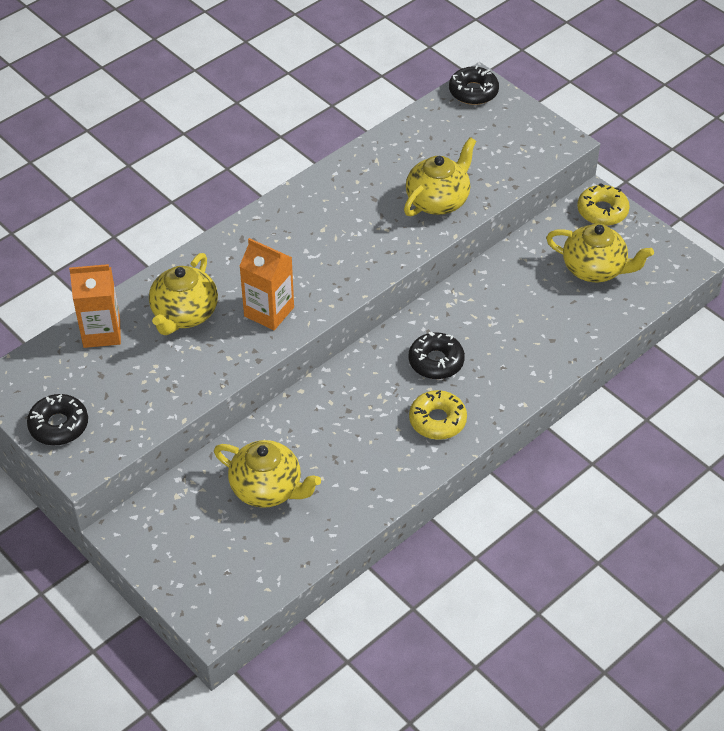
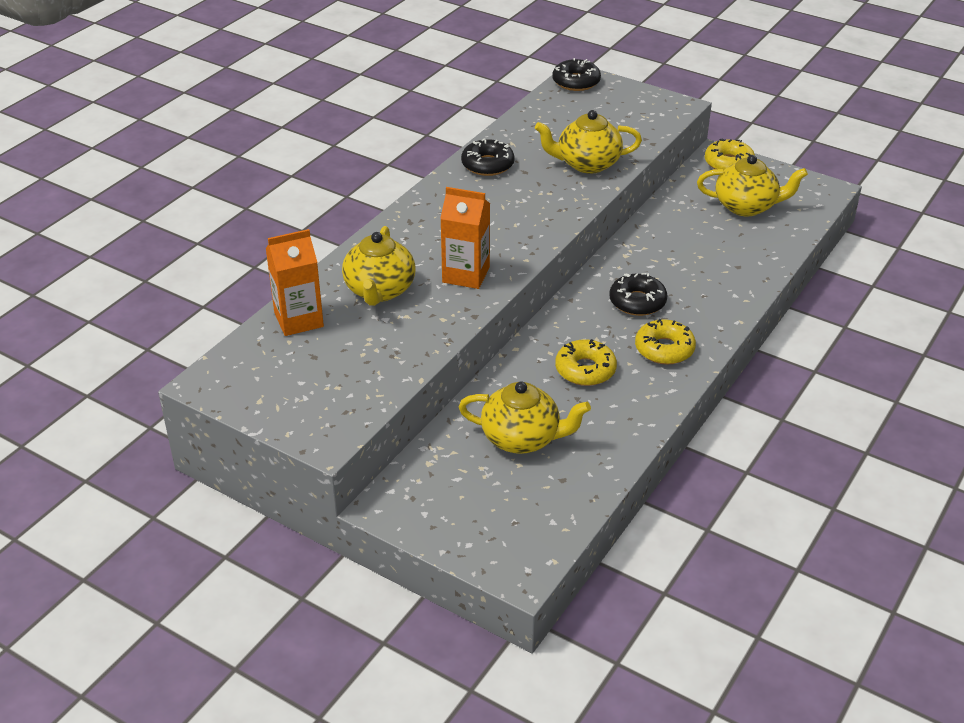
camera: 15 degrees left, 10 degrees down
black donut [27,394,88,445] -> black donut moved to [461,138,515,176]
yellow teapot [404,137,476,216] -> yellow teapot turned 120 degrees counterclockwise [535,110,642,174]
none -> yellow donut [555,339,617,386]

